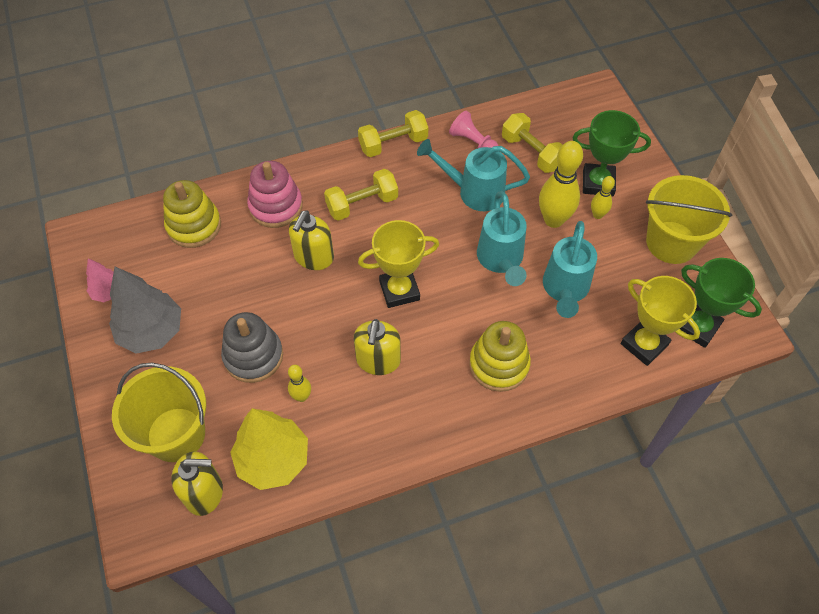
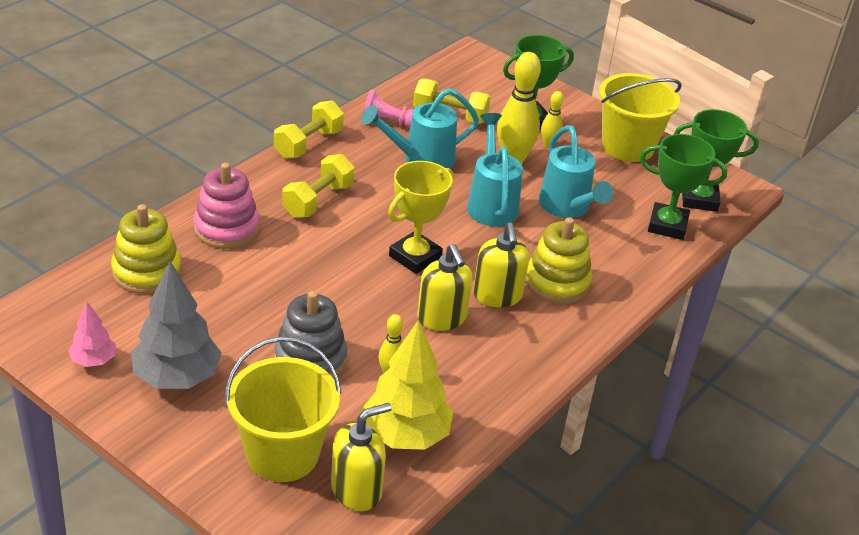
camera: 35 degrees left, 20 degrees down
yellow soap dispenser [289,210,334,270] -> yellow soap dispenser moved to [473,222,529,308]
turquoise watering can [477,191,527,286] -> turquoise watering can turned 150 degrees counterclockwise [467,113,523,227]
yellow trophy [621,276,700,366] -> green trophy [640,134,727,240]

